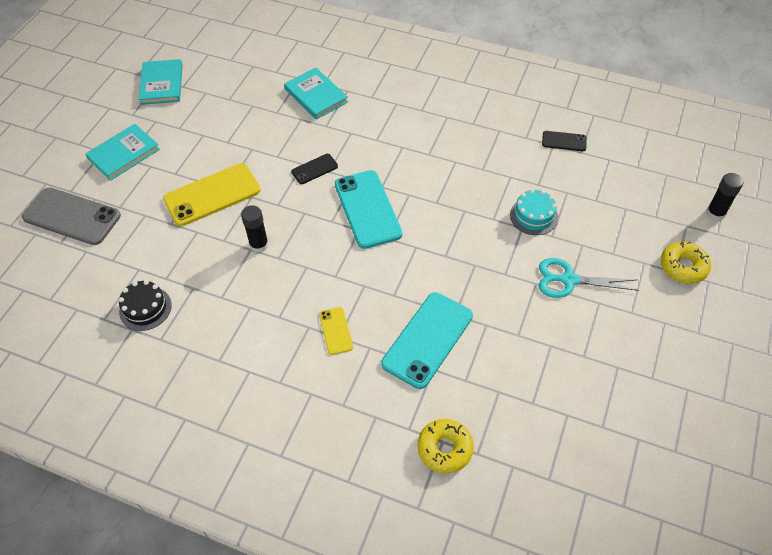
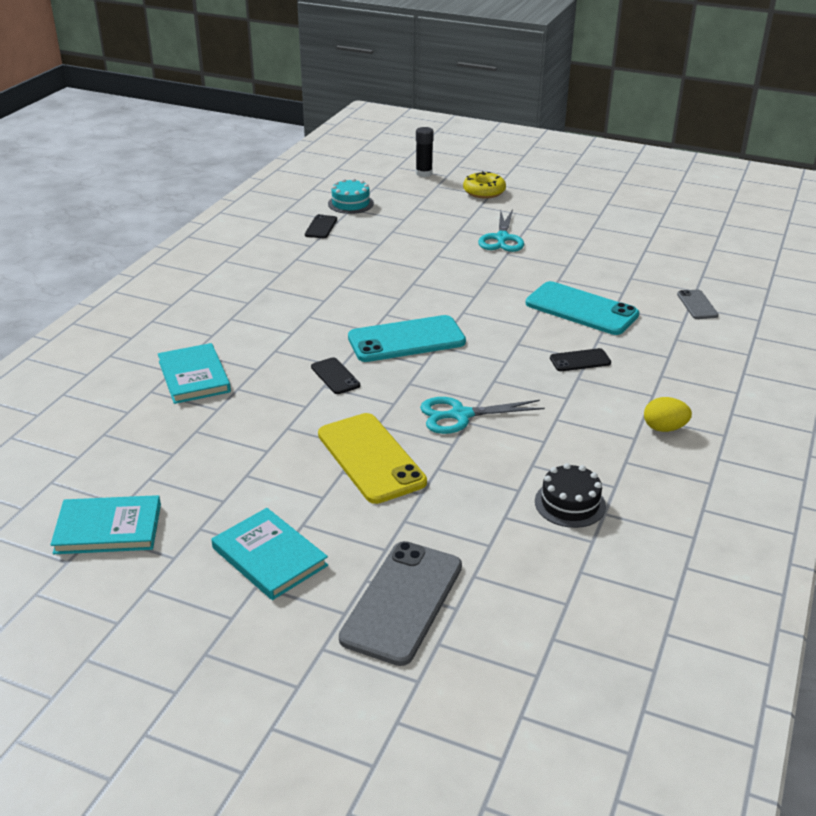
camera: 90 degrees left, 20 degrees down
black glue stick [241,205,269,253] -> turquoise scissors [420,397,545,434]
turquoise book [284,67,348,120] -> turquoise book turned 75 degrees counterclockwise [158,343,231,404]
yellow phone [319,307,353,355] -> black phone [550,348,611,371]
yellow donut [418,419,474,473] -> grey phone [677,290,719,319]
turquoise cake [510,189,558,235] -> turquoise cake moved to [328,178,374,214]
none -> yellow egg [644,397,692,432]

